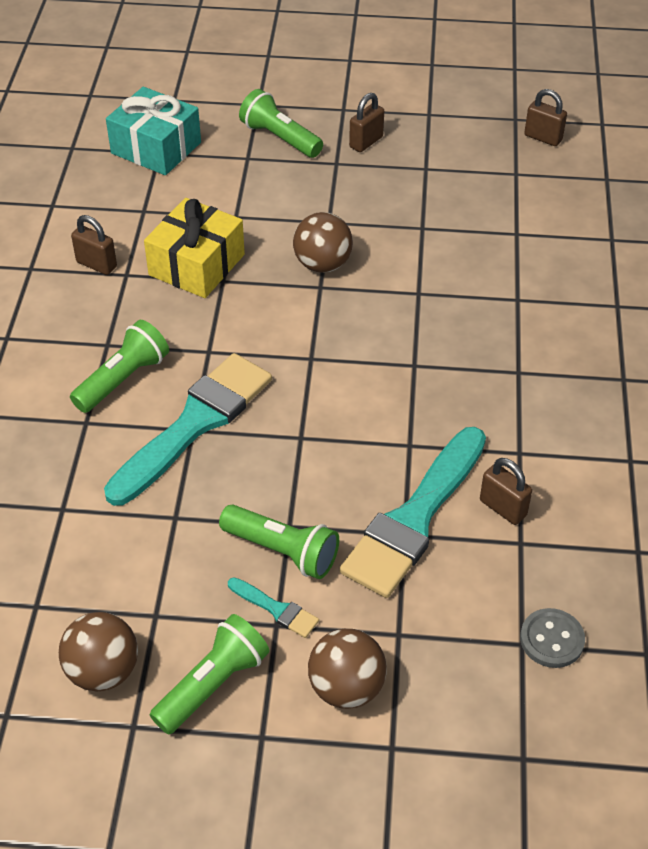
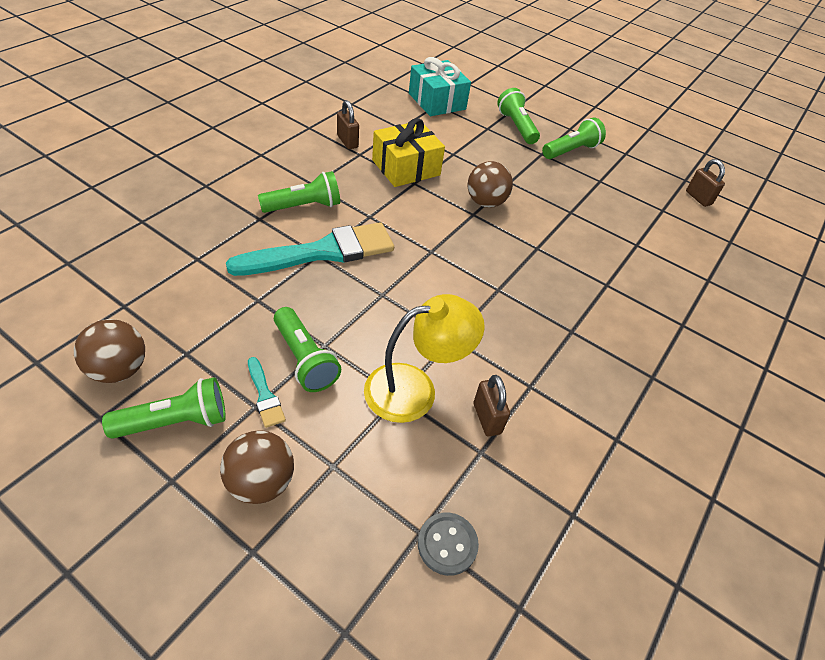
camera: 25 degrees right, 0 degrees up
turquoise brush [340,427,486,598] -> yellow lamp [364,294,485,423]
brown padlock [349,93,384,152] -> green flashlight [542,117,606,159]

